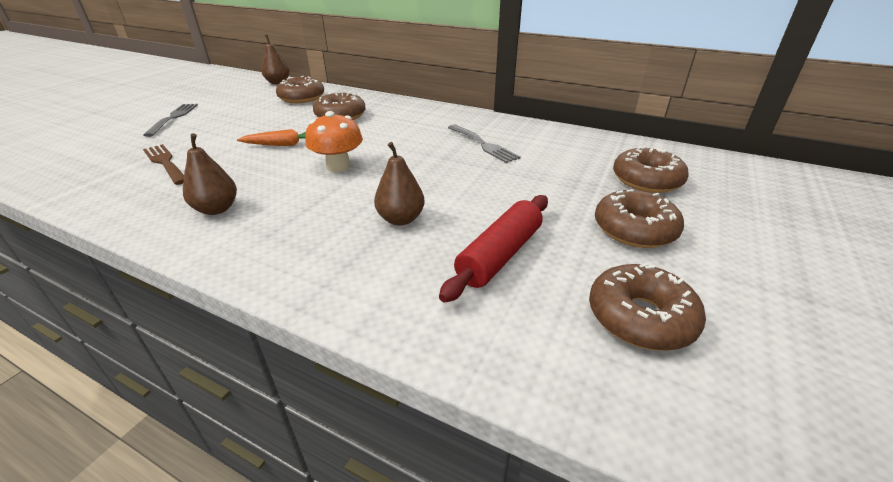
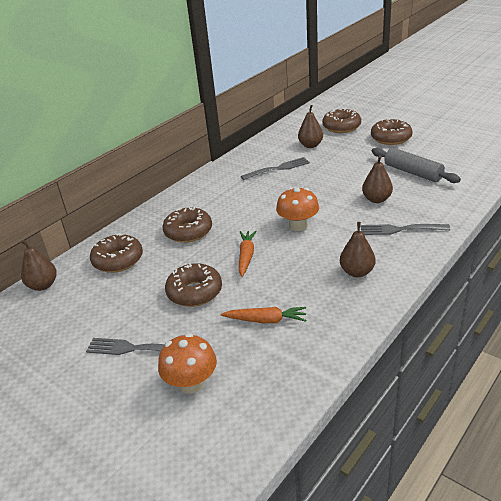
camera: 75 degrees left, 0 degrees up
brown fork [143,144,184,185] -> orange carrot [221,307,306,323]
red rolling pin [439,195,548,303] -> grey rolling pin [372,148,461,183]
brown donut [589,263,706,351] -> brown donut moved to [165,263,222,307]
none -> orange mushroom [158,333,217,394]
none -> brown pear [298,105,323,148]
none -> grey fork [360,224,450,235]

